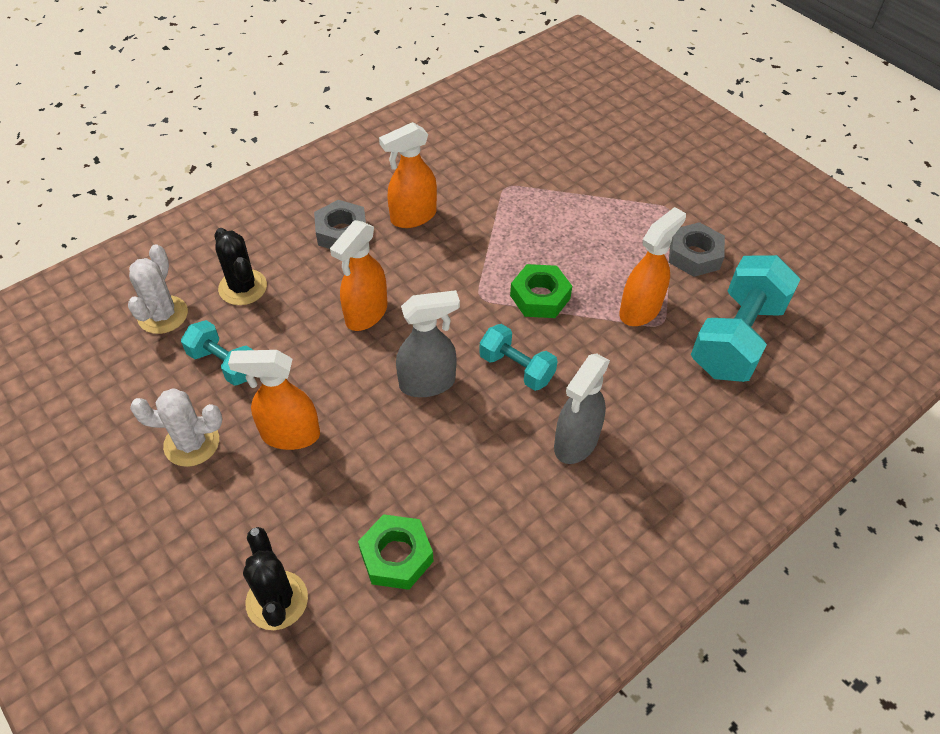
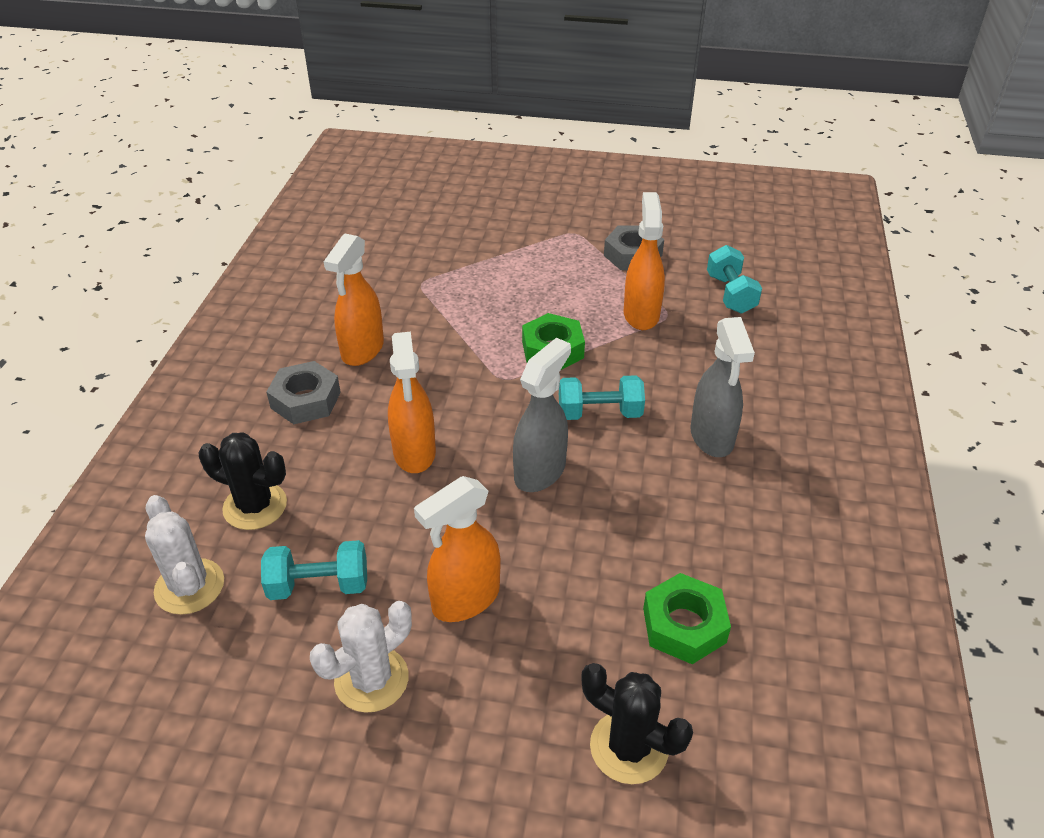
camera: 40 degrees left, 10 degrees down
turquoise dumbbell [691,255,801,382] -> turquoise dumbbell [707,245,762,314], size x0.56

